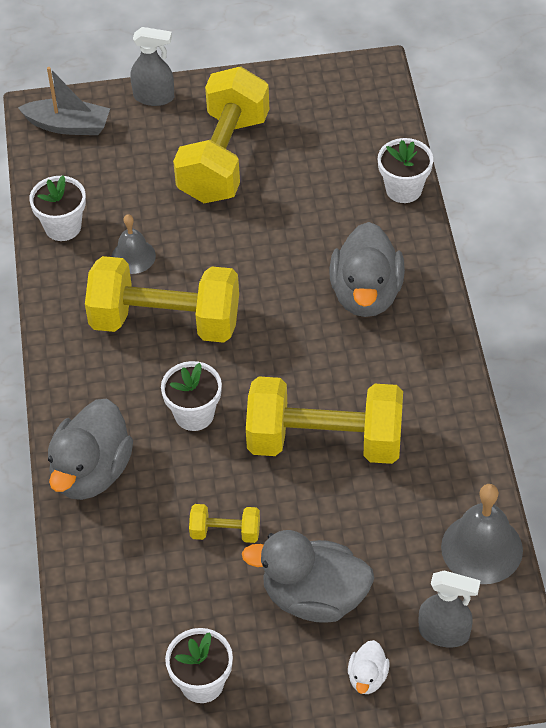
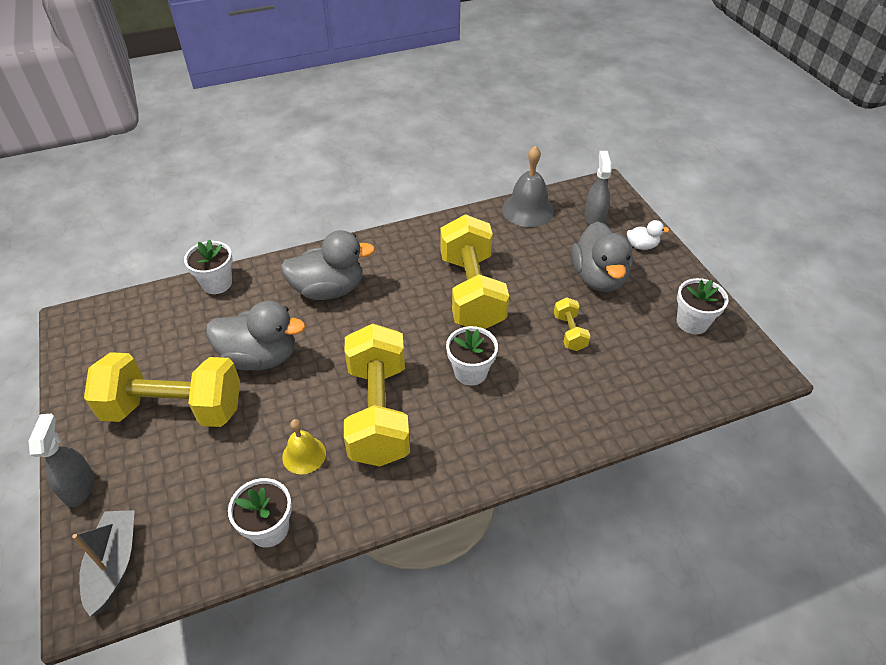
camera: 105 degrees left, 5 degrees down
grey duck [48,399,133,500] -> grey duck moved to [206,301,306,370]
grey bell [112,214,156,274] -> yellow bell [282,419,326,474]

